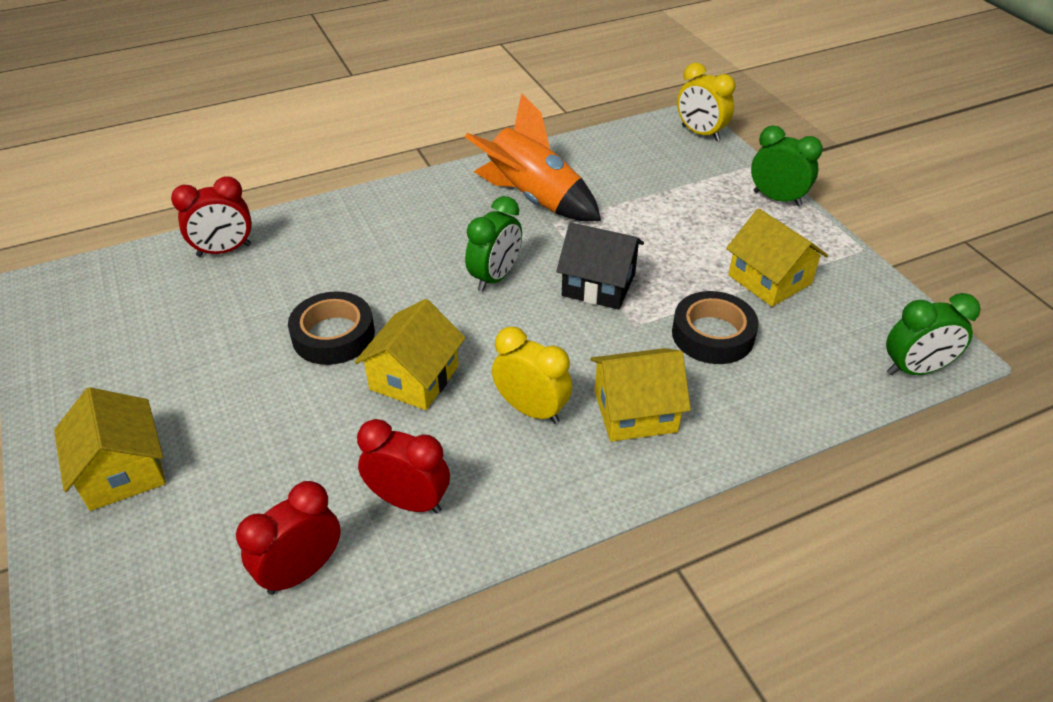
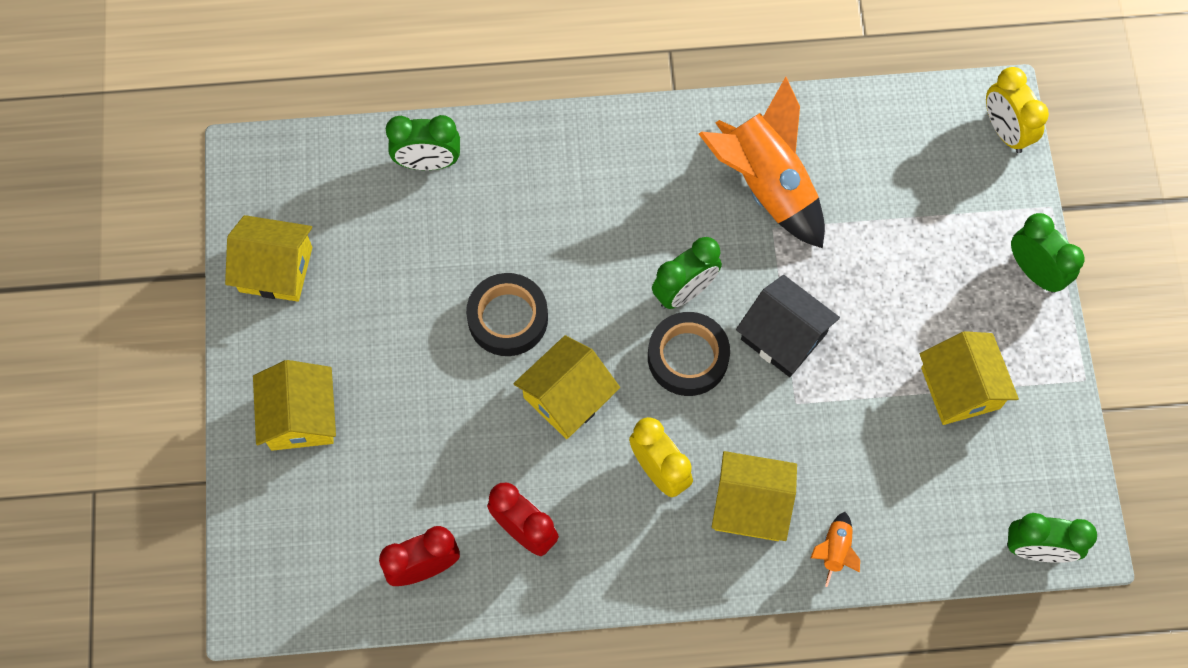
camera: 20 degrees right, 25 degrees up
red clock [171,176,252,257] -> green clock [386,115,460,170]
black tape [672,291,759,364] -> black tape moved to [648,312,730,396]
none -> yellow house [225,215,312,302]
none -> orange rocket [811,512,860,587]

